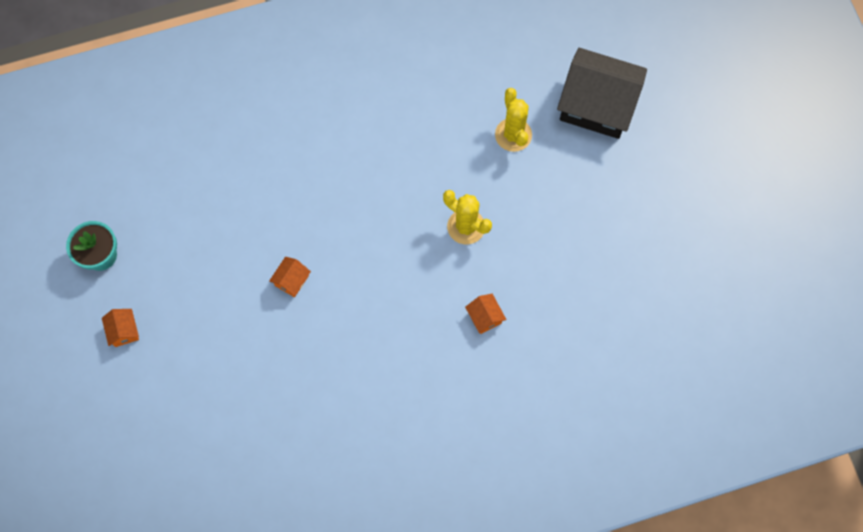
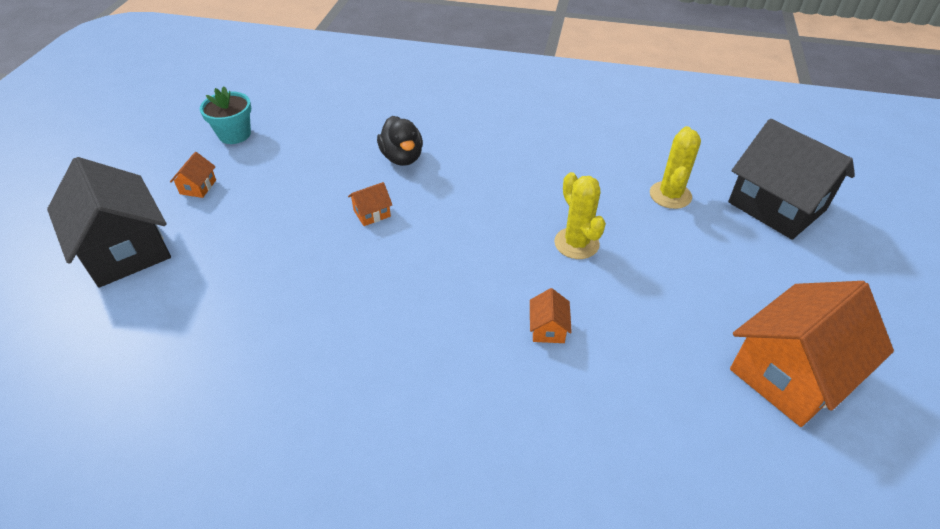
camera: 30 degrees right, 25 degrees down
none -> black house [47,157,171,288]
none -> black duck [377,116,423,166]
none -> orange house [730,281,894,427]

